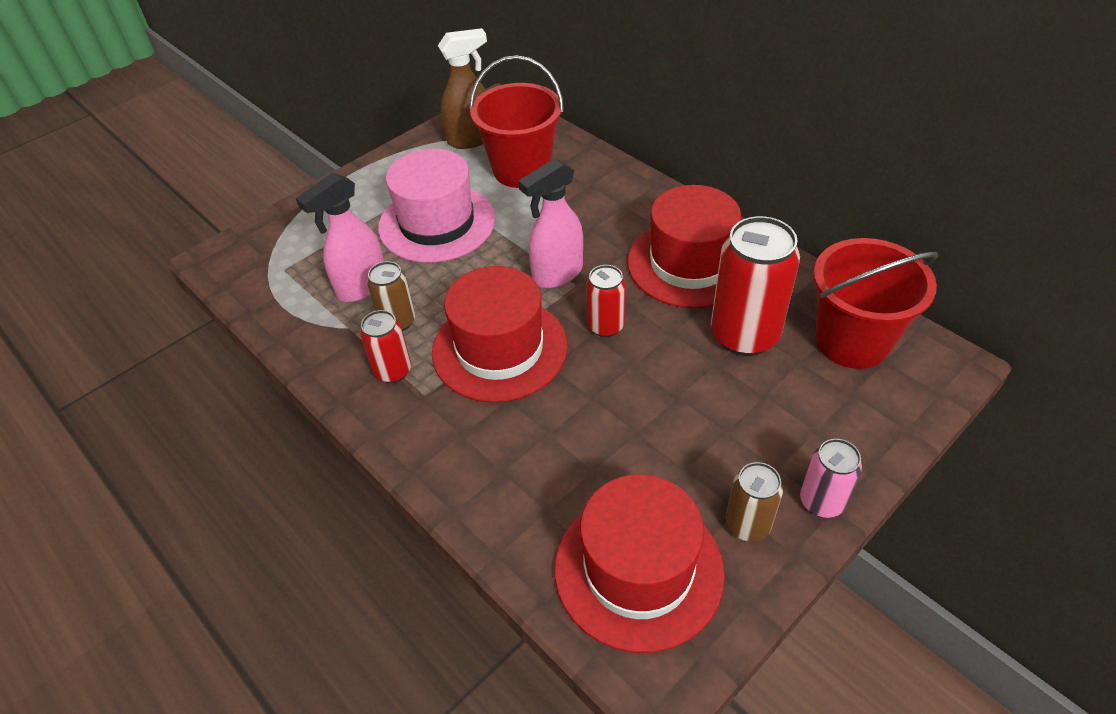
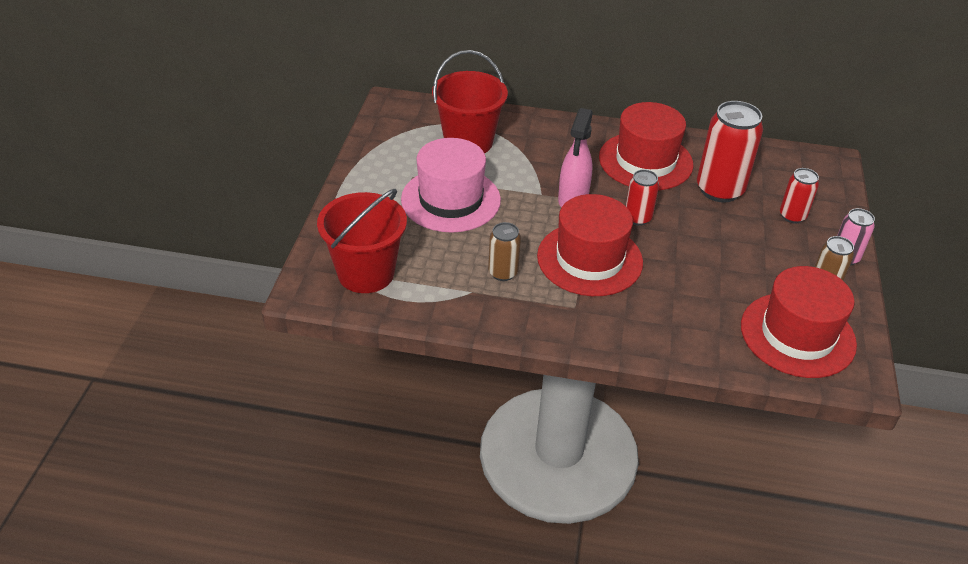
camera: 40 degrees left, 5 degrees down
pink spray bottle [296,173,384,302] -> none
red can [360,310,411,383] -> red can moved to [780,168,819,223]
brown spray bottle [438,28,487,149] -> none
red bucket [813,238,938,369] -> red bucket moved to [317,189,407,293]

